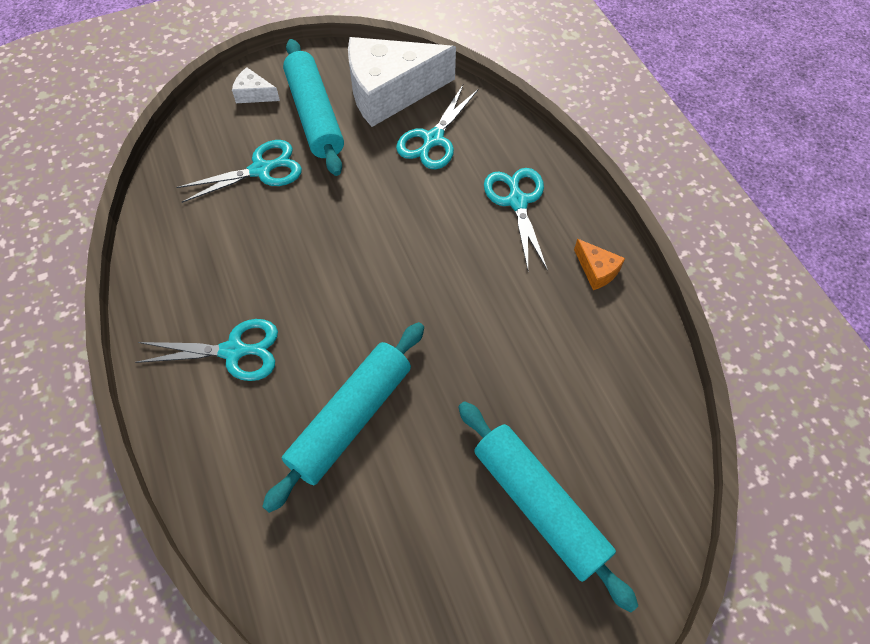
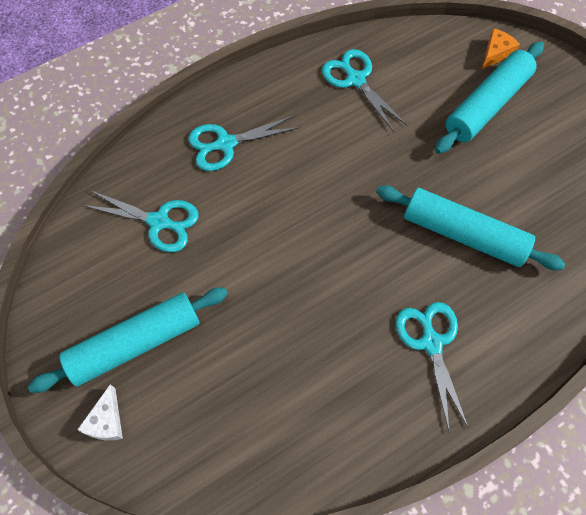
camera: 100 degrees left, 5 degrees up
turquoise scissors [177,140,302,203] -> turquoise scissors moved to [322,49,407,132]
white cheese [348,37,456,127] -> none
orange cheese [574,239,625,290] -> orange cheese moved to [482,28,520,69]

